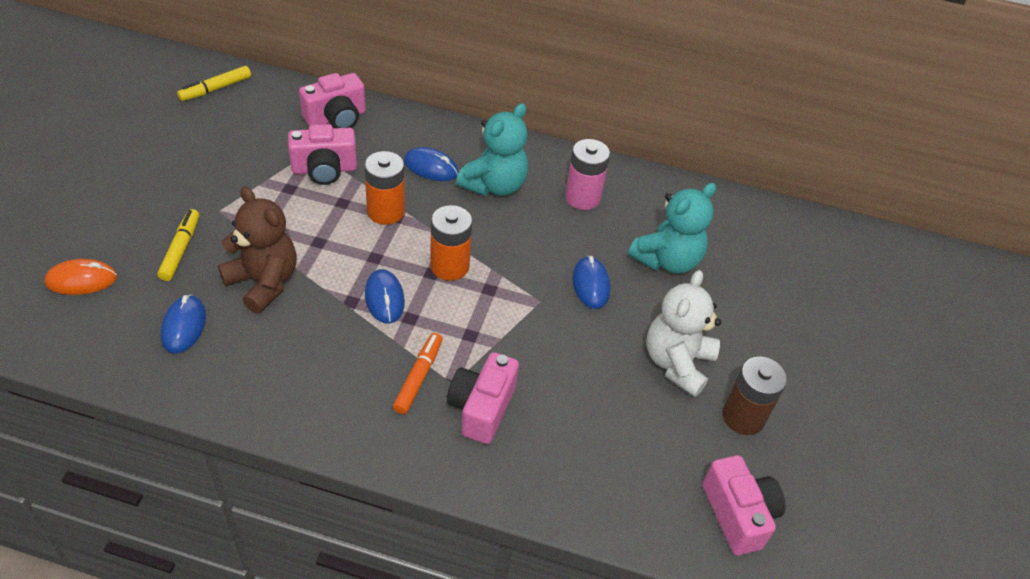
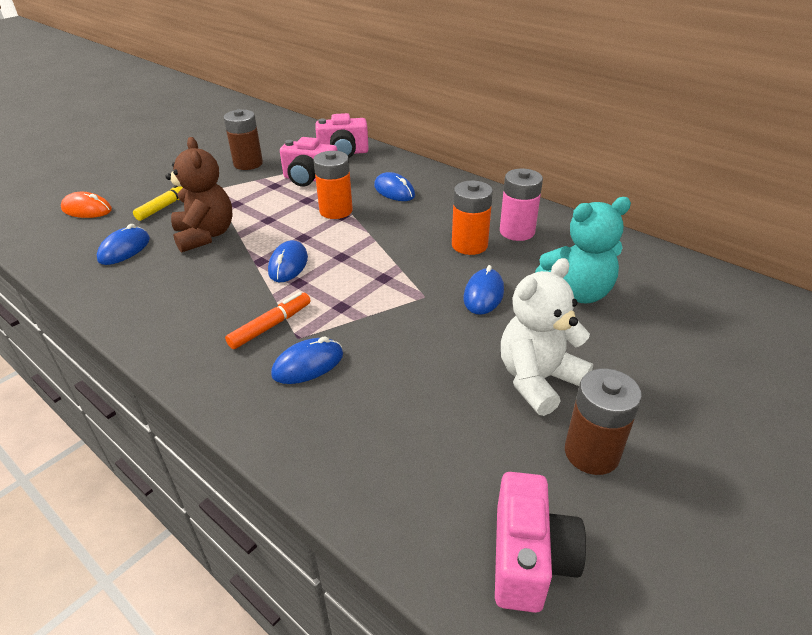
camera: 30 degrees right, 10 degrees down
yellow marker [177,66,251,101] -> none
orange battery [430,205,472,281] -> orange battery moved to [452,180,493,255]
pink camera [447,352,519,444] -> blue mouse [271,337,343,384]
turquoise teddy bear [456,103,528,196] -> none
none -> brown battery [224,109,263,170]

